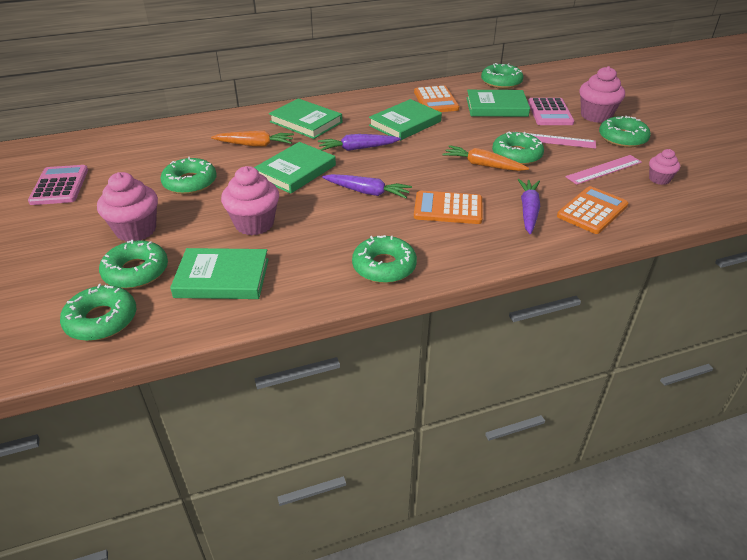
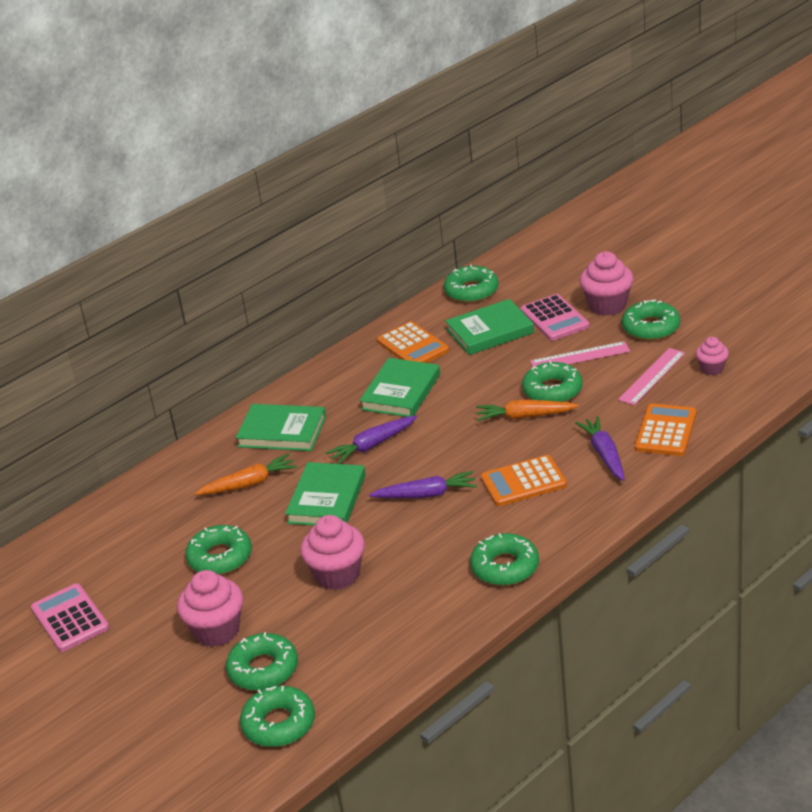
camera: 20 degrees left, 5 degrees down
green book [170,248,269,299] -> none

